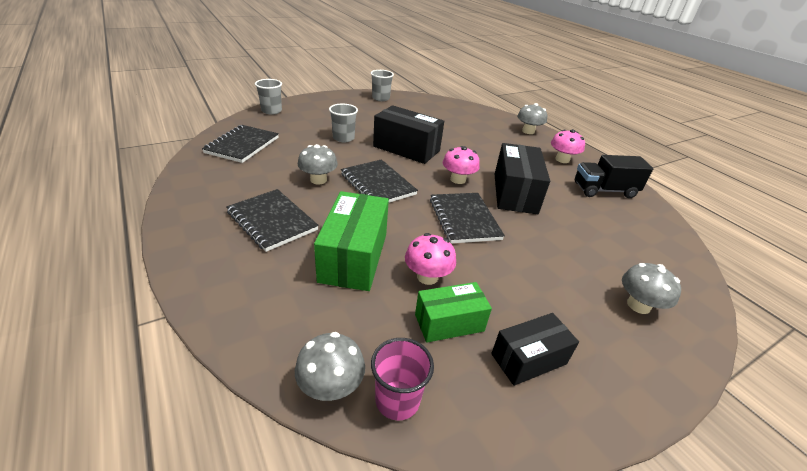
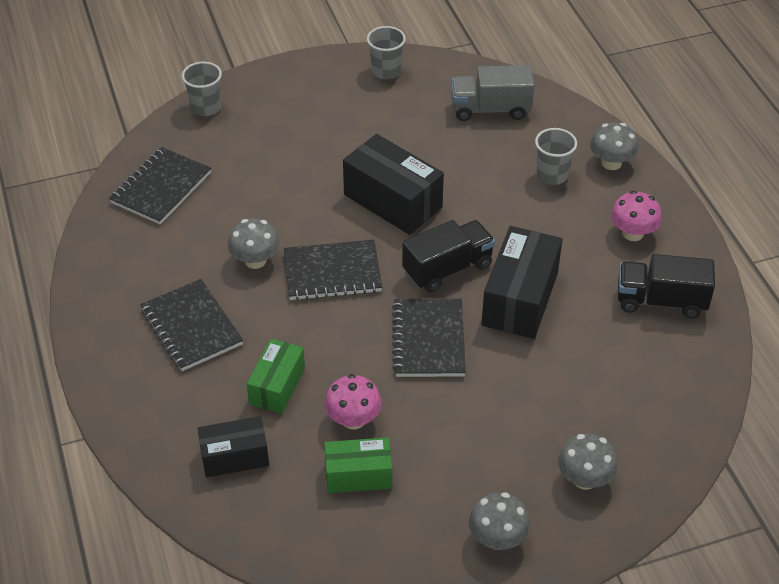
camera: 15 degrees right, 10 degrees up
grey mushroom [295,332,365,401] -> grey mushroom moved to [469,492,530,550]
green box [314,191,389,291] -> green box [247,339,305,414], size x0.62
grey cup [329,104,358,142] -> grey cup moved to [535,128,577,185]
black notebook [341,159,418,203] -> black notebook turned 75 degrees counterclockwise [284,240,382,301]
pink cup [371,338,434,420] -> none
pink mushroom [443,146,480,184] -> black truck [402,220,495,292]
black box [491,313,579,386] -> black box moved to [197,416,269,478]
none -> grey truck [451,65,534,121]

